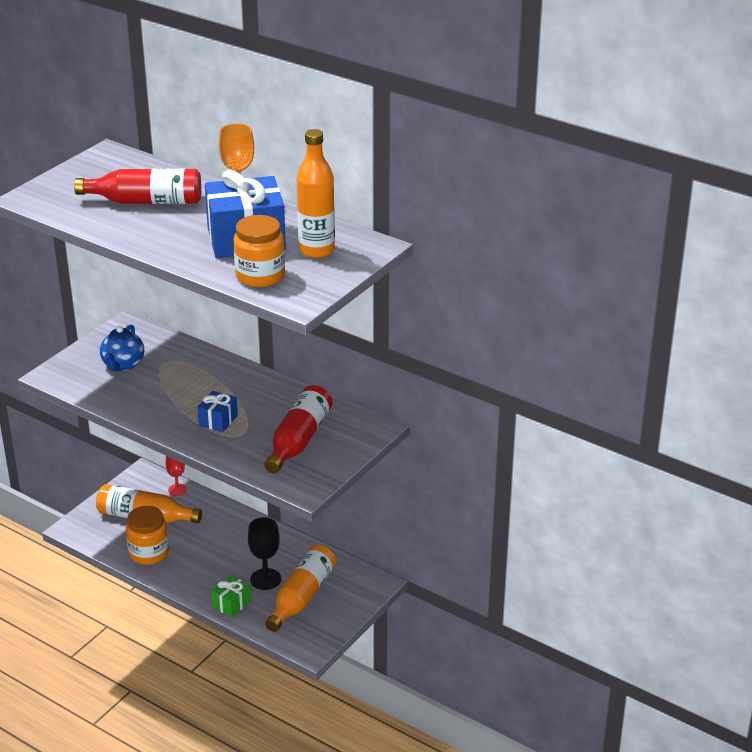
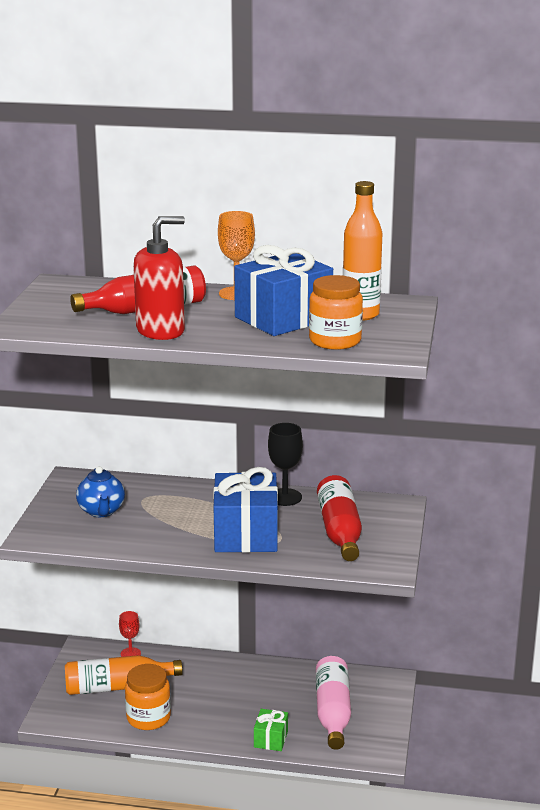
camera: 25 degrees left, 10 degrees down
blue gift [197,391,238,432] -> blue gift [213,467,278,553], size x2.08
black goblet [248,517,281,590] -> black goblet moved to [268,423,303,506]
orange bottle [265,545,336,632] -> pink bottle [316,656,351,750]
none -> red soap dispenser [133,216,185,340]

